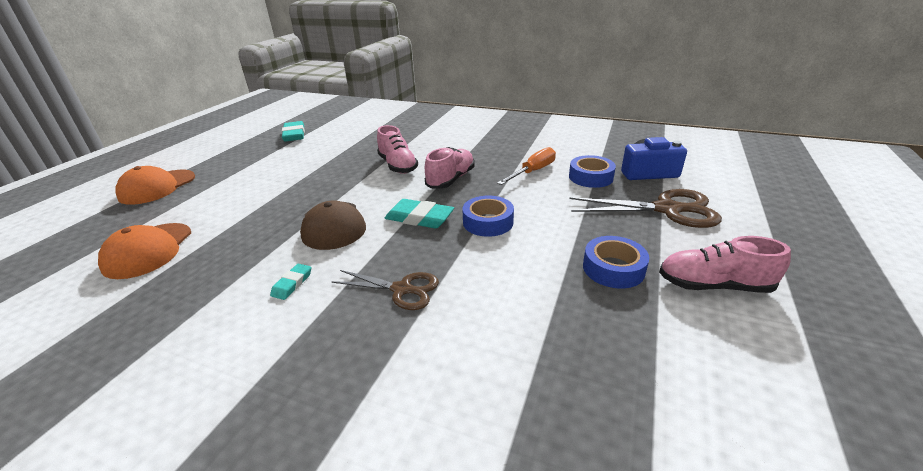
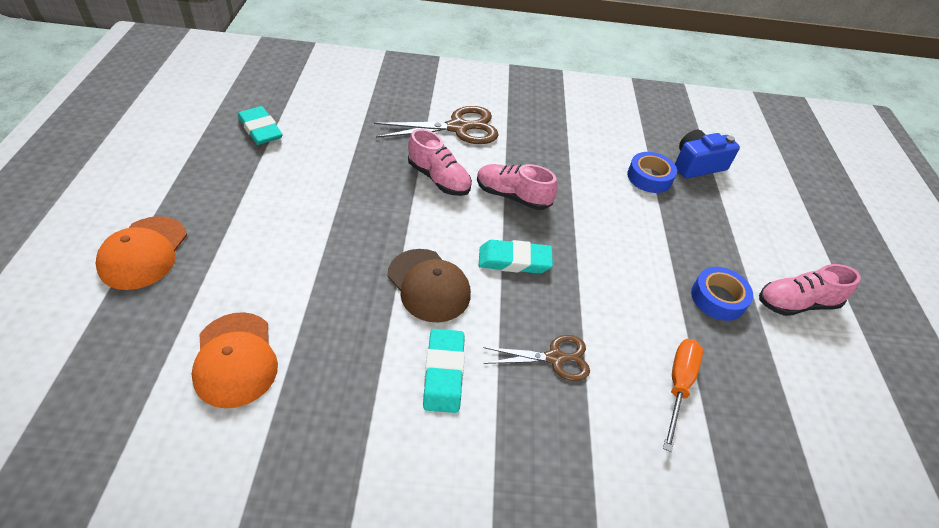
camera: 25 degrees left, 15 degrees up
turquoise eraser [270,264,311,300] -> turquoise eraser [423,329,465,413], size x1.82
pink shoe [425,147,475,189] -> pink shoe turned 75 degrees counterclockwise [477,164,558,210]
blue tape [462,196,514,237] -> none
orange screwdriver [497,147,556,185] -> orange screwdriver moved to [663,339,703,452]
brown scissors [569,189,722,228] -> brown scissors moved to [374,106,499,144]

